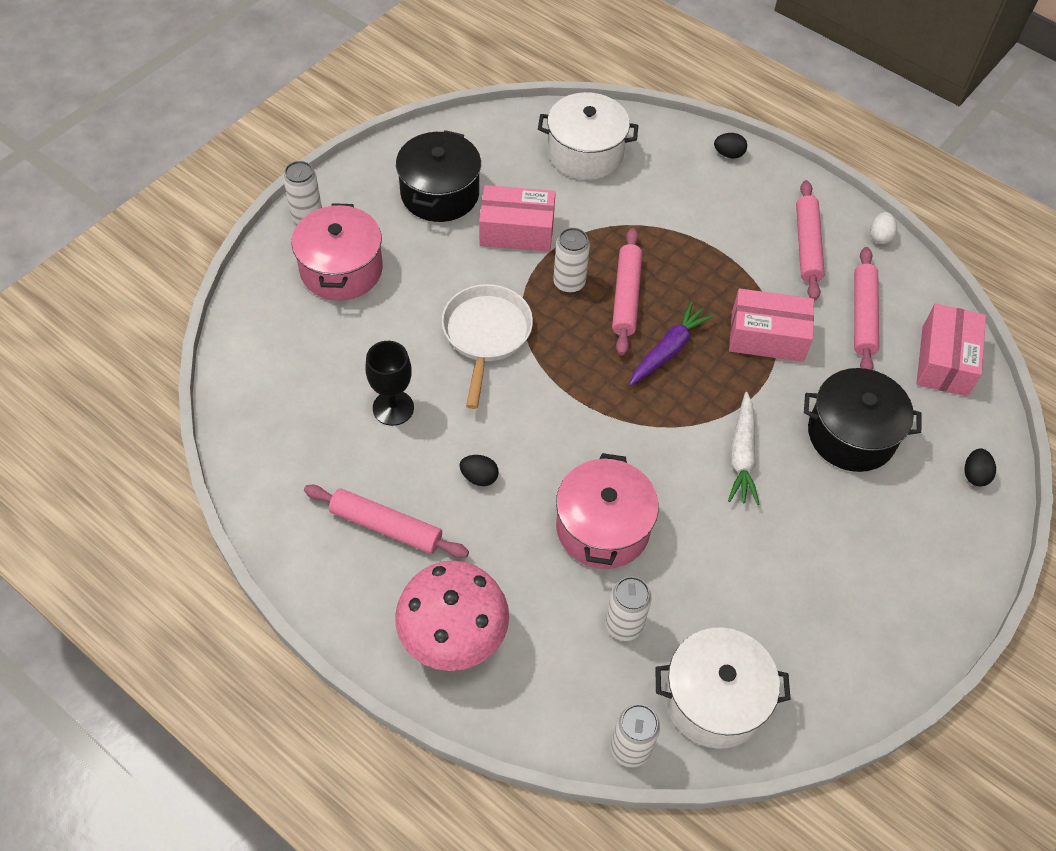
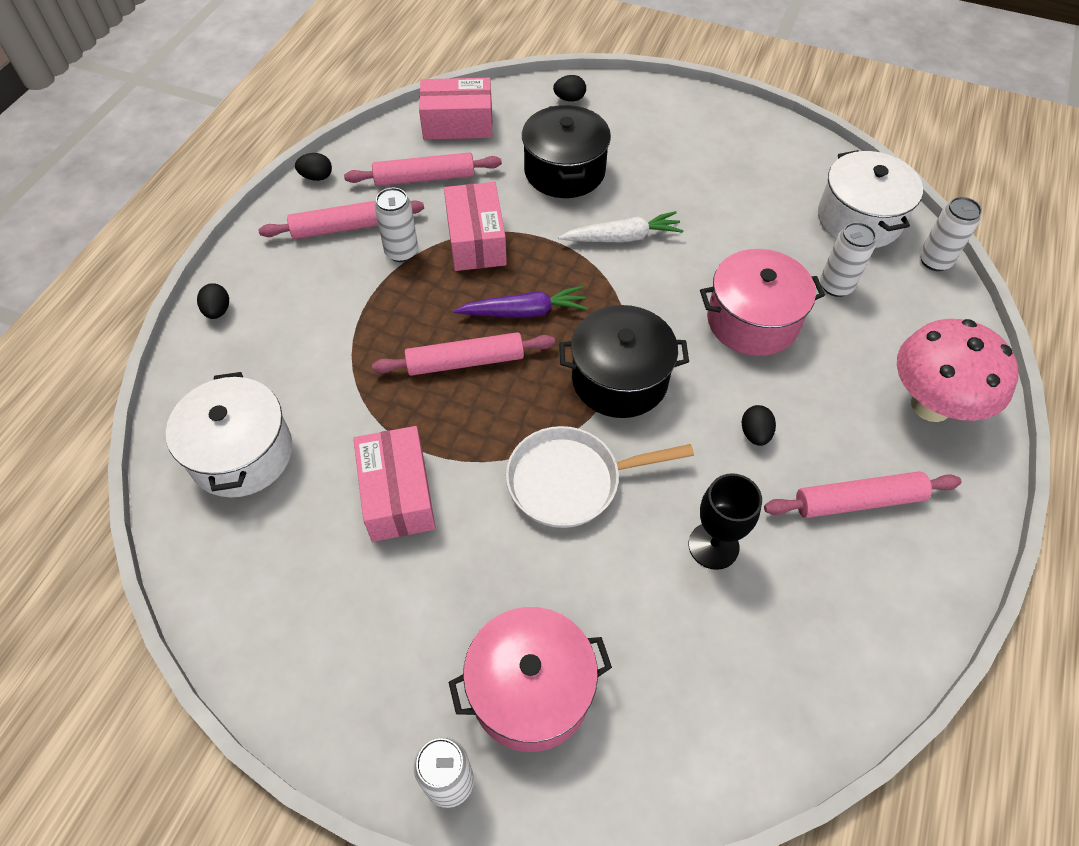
camera: 105 degrees left, 0 degrees up
pink rolling pin [304,485,469,558] -> pink rolling pin turned 75 degrees clockwise [764,471,962,518]
black pot [396,130,481,222] -> black pot moved to [559,305,689,418]
white can [553,228,590,293] -> white can moved to [374,188,418,262]
purple carrot [629,301,714,386] -> purple carrot turned 150 degrees clockwise [454,286,588,318]
white egg [870,212,897,244] -> black egg [295,153,332,181]

